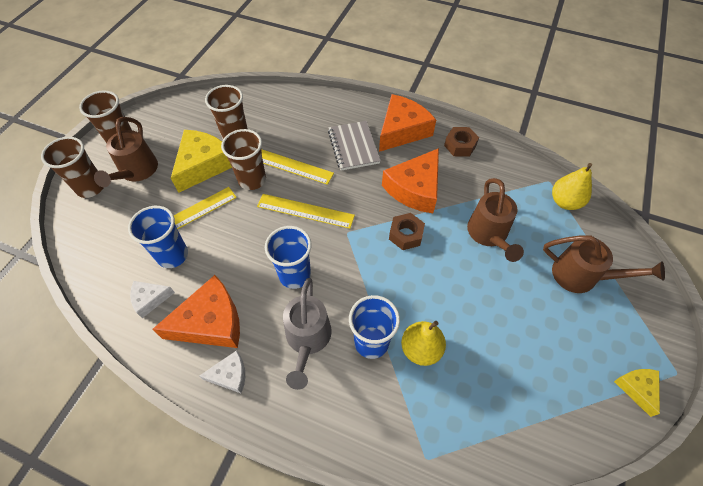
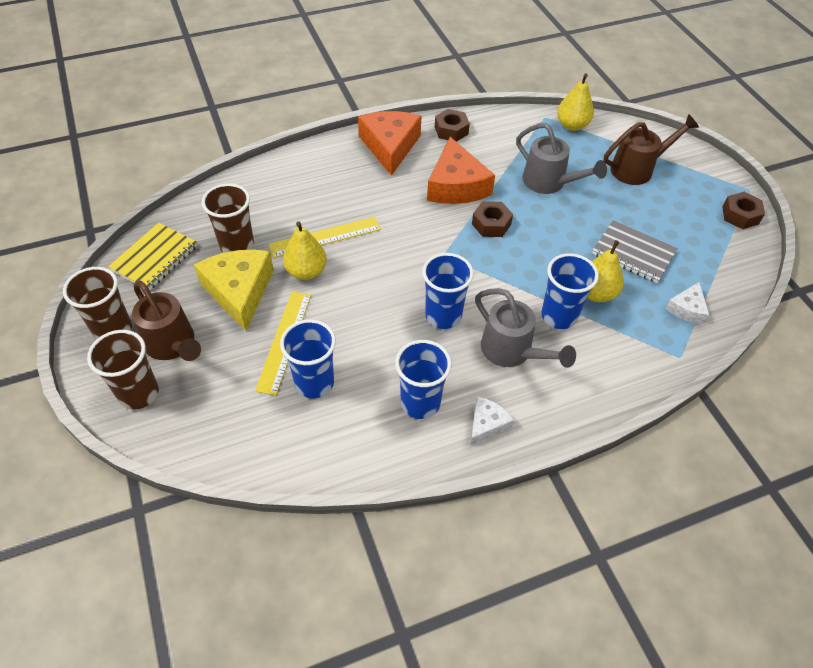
camera: 45 degrees left, 5 degrees down
white cheese [130,281,175,318] -> white cheese moved to [665,282,709,324]
orange cheese [152,275,240,348] -> blue cup [395,340,452,419]
brown cup [221,129,266,190] -> yellow pear [283,221,327,280]
yellow ruler [257,194,355,229] -> none
grey notebook [328,121,381,171] -> grey notebook moved to [592,220,678,283]
brown watering can [467,178,524,262] -> grey watering can [516,123,607,194]
yellow cheese [614,369,660,417] -> brown nut [722,192,765,229]
none -> yellow notebook [108,223,198,290]

